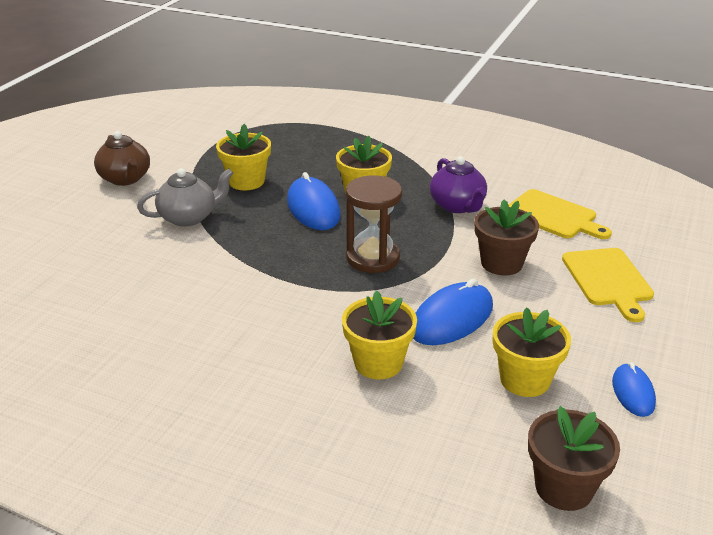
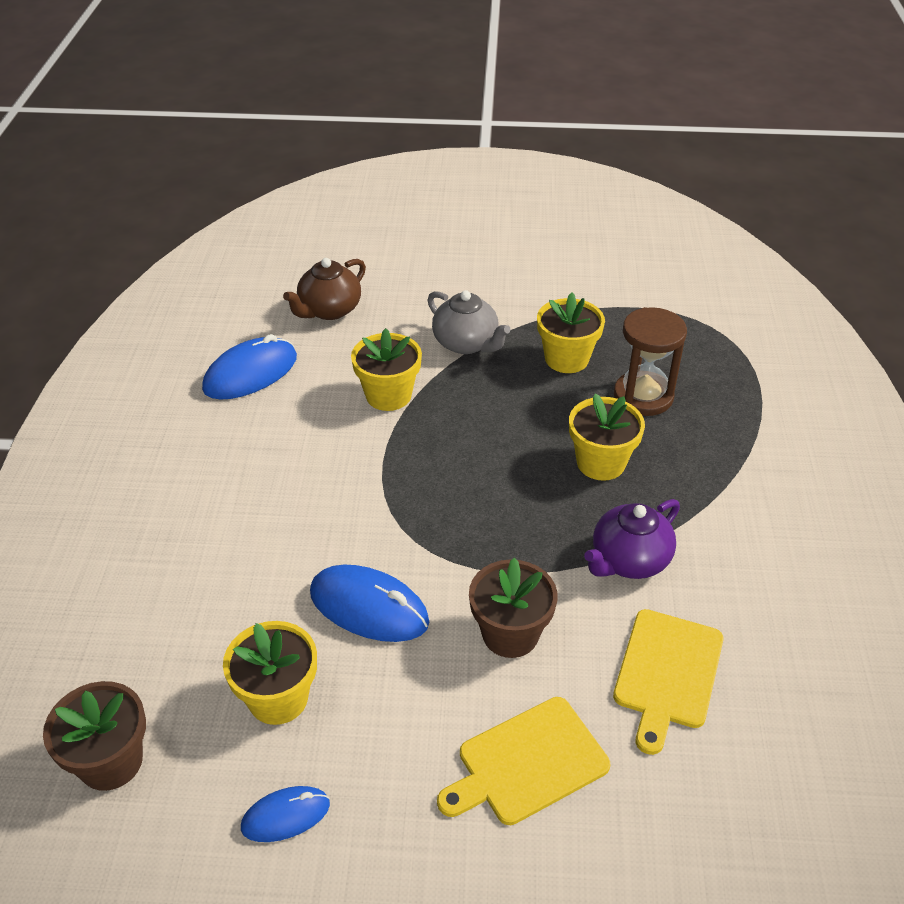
camera: 70 degrees right, 10 degrees up
brown teapot [94,131,150,186] -> brown teapot moved to [283,258,366,320]
blue mouse [287,172,341,230] -> blue mouse moved to [202,334,297,400]
yellow flower pot [342,291,417,379] -> yellow flower pot moved to [351,328,422,411]
brown hourglass [346,175,402,273] -> brown hourglass moved to [614,307,687,416]

